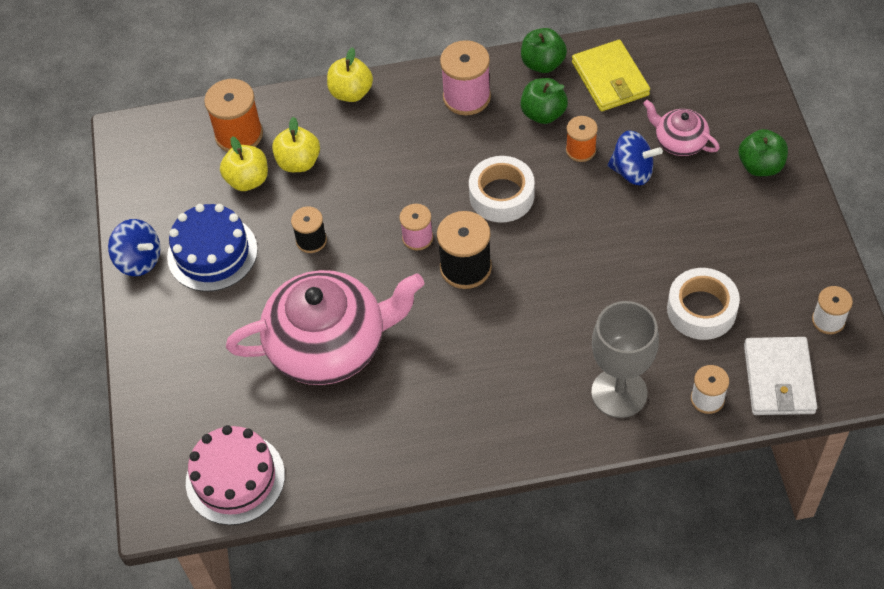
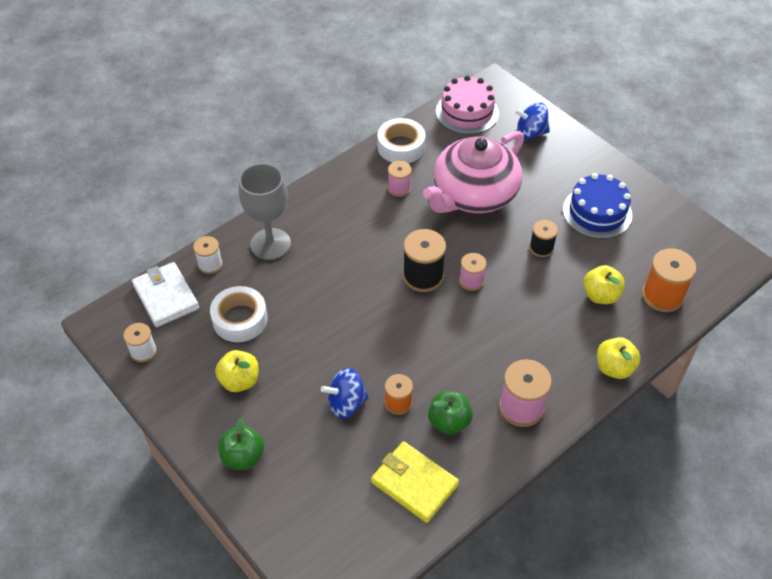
camera: 145 degrees right, 5 degrees down
blue spinning top [108,219,160,276] -> blue spinning top moved to [514,102,550,140]
yellow apple [220,136,268,191] -> yellow apple moved to [215,350,259,392]
white tape [469,156,535,223] -> white tape moved to [377,118,425,163]
green apple [521,28,567,73] -> none
pink teapot [643,100,720,156] -> none
none -> pink spool [388,161,412,197]

